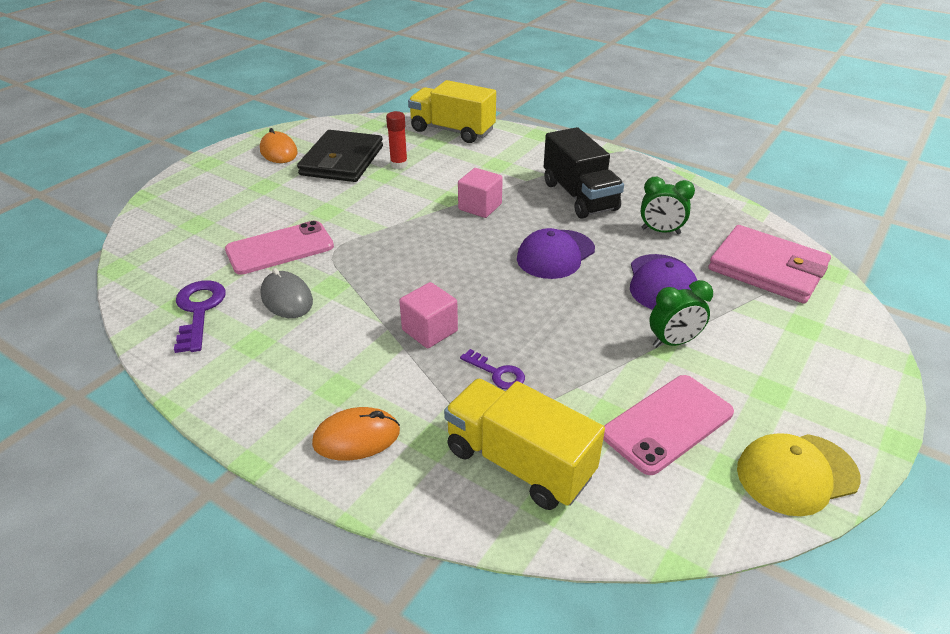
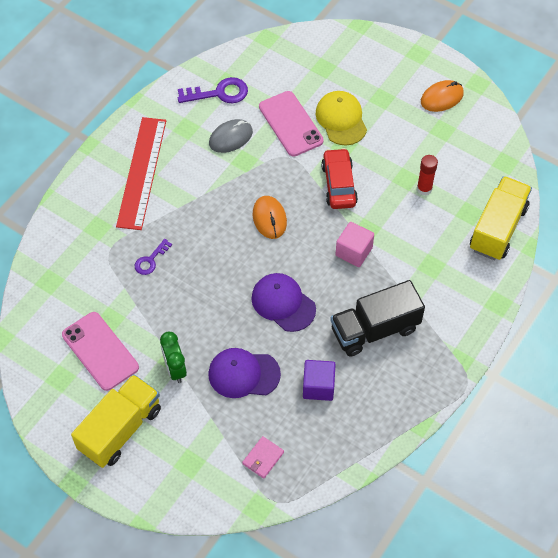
camera: 90 degrees right, 20 degrees up
black wallet [297,130,383,182] -> none
orange mouse [312,407,400,461] -> orange mouse moved to [253,196,287,239]
pink cube [399,282,458,348] -> none
yellow truck [444,379,605,510] -> yellow truck moved to [71,374,161,468]
green clock [641,177,695,234] -> purple cube [303,360,336,401]
pink wallet [708,225,831,304] -> pink wallet [242,436,284,479], size x0.43
yellow cap [737,433,861,516] -> yellow cap moved to [315,91,367,145]
none -> red ruler [116,117,166,230]
none -> red car [321,148,358,209]

